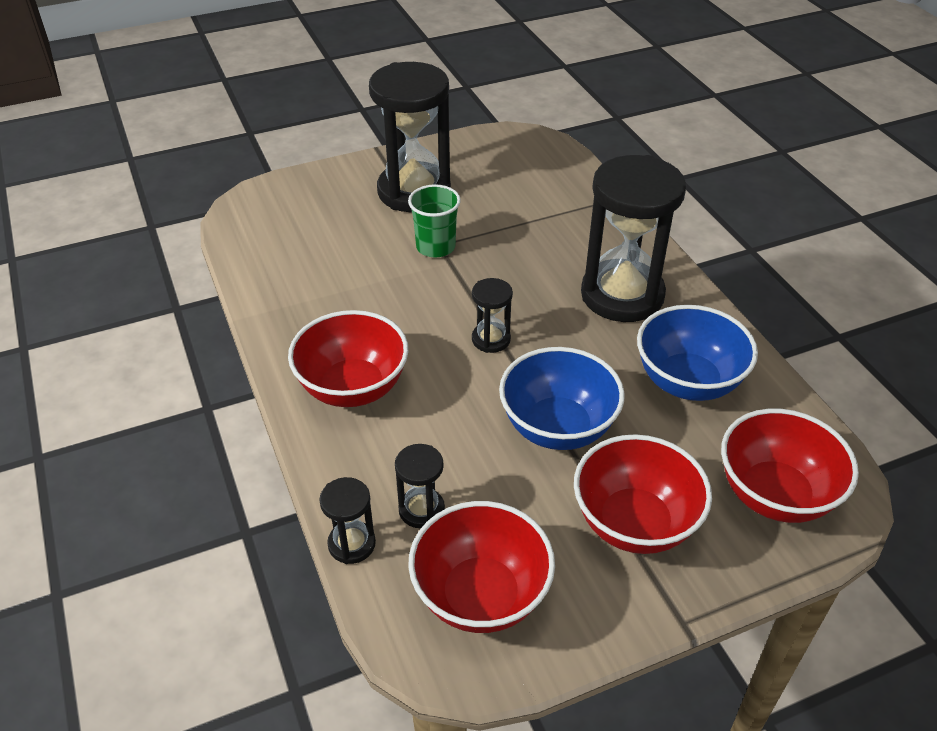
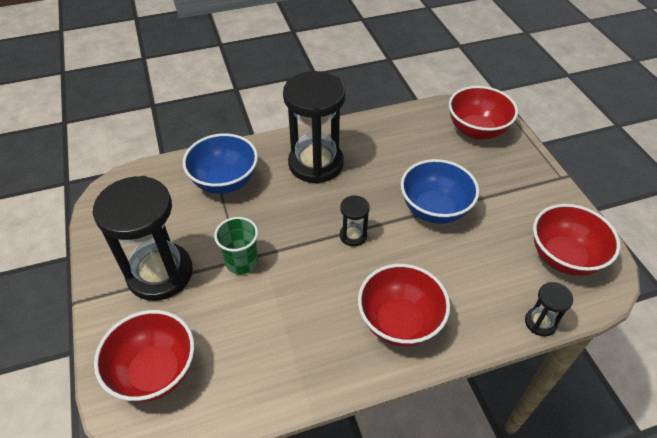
camera: 85 degrees left, 5 degrees up
black hourglass [395,444,445,528] -> none
red bowl [574,434,712,554] -> red bowl moved to [94,310,194,402]
blue bowl [637,305,758,401] -> blue bowl moved to [183,133,258,194]

